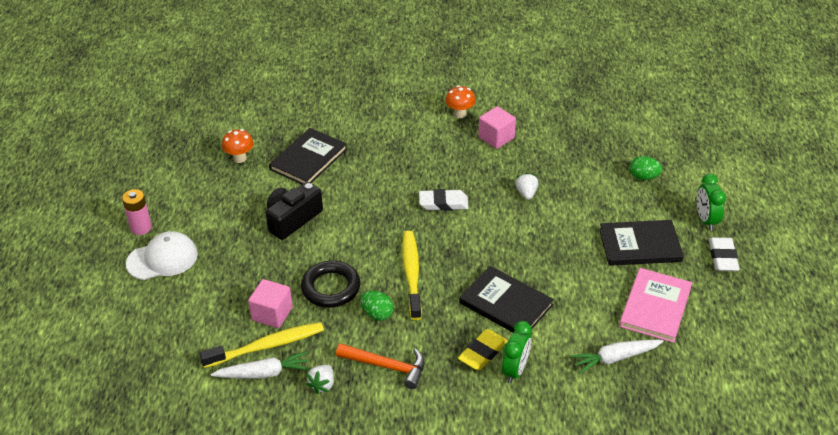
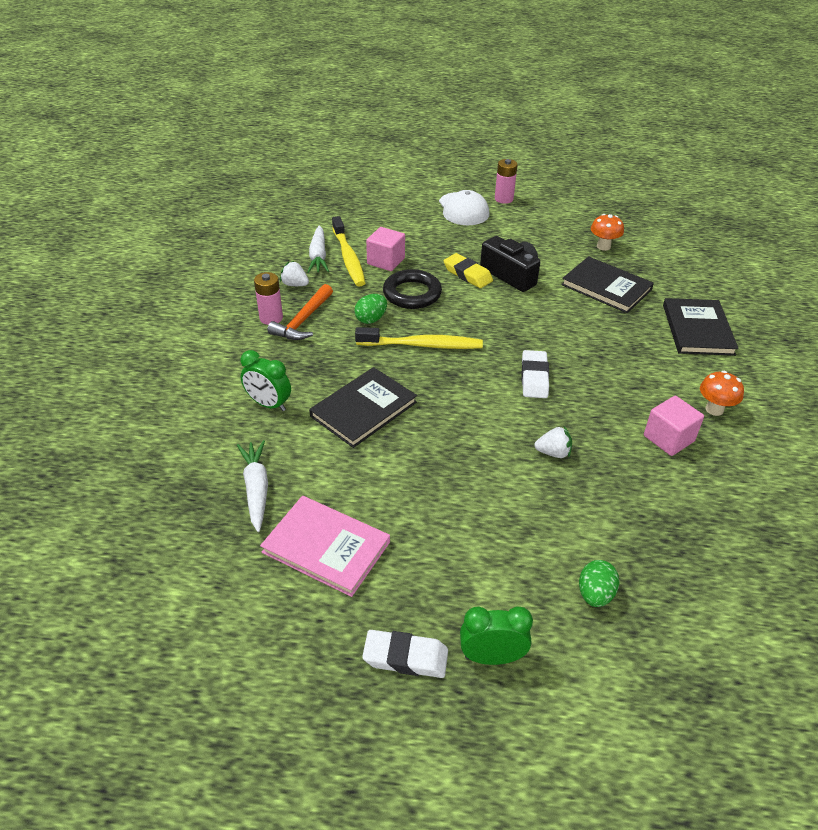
camera: 95 degrees right, 0 degrees up
yellow eraser [458,329,508,370] -> yellow eraser moved to [444,253,493,288]
black book [599,220,684,266] -> black book moved to [663,298,739,356]
none -> pink battery [254,272,283,325]

